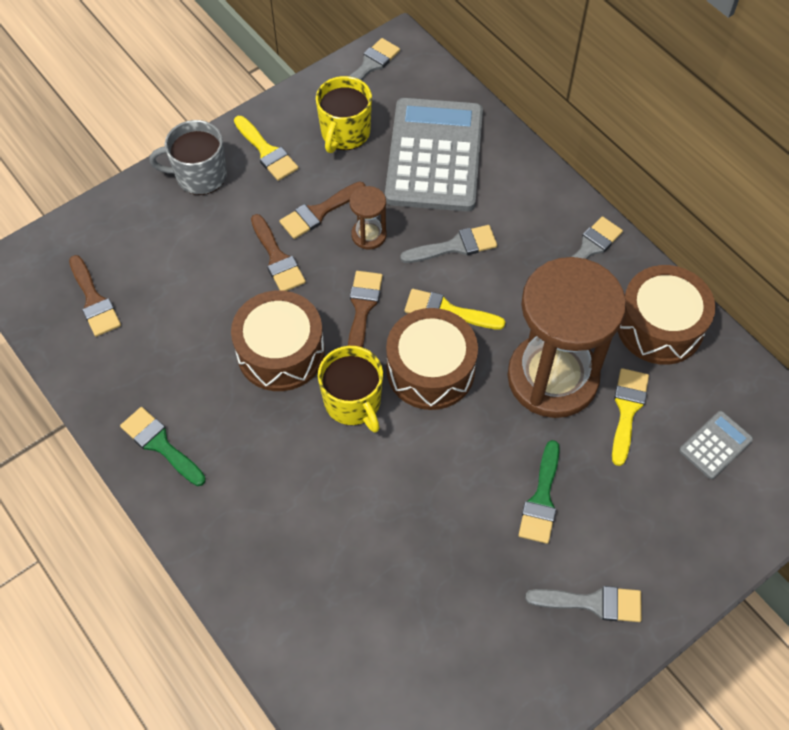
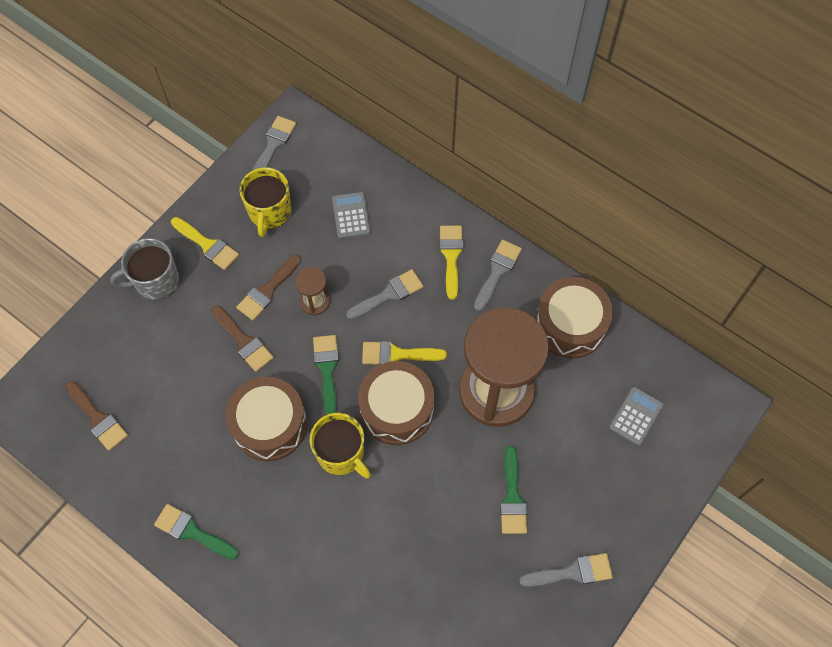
camera: 15 degrees left, 5 degrees up
brown brush [348,271,383,347] -> green brush [313,335,339,415]
grey calculator [385,98,483,212] -> grey calculator [332,192,370,239], size x0.43
yellow brush [612,368,649,466] -> yellow brush moved to [440,226,463,300]

